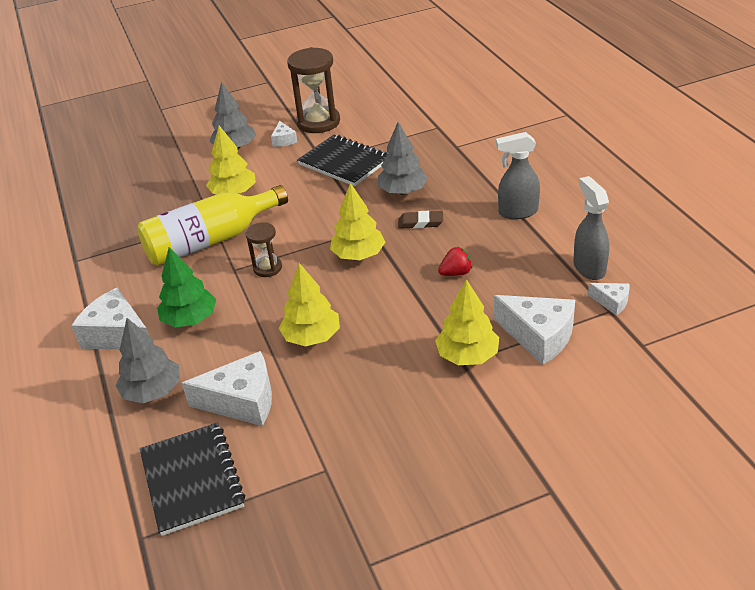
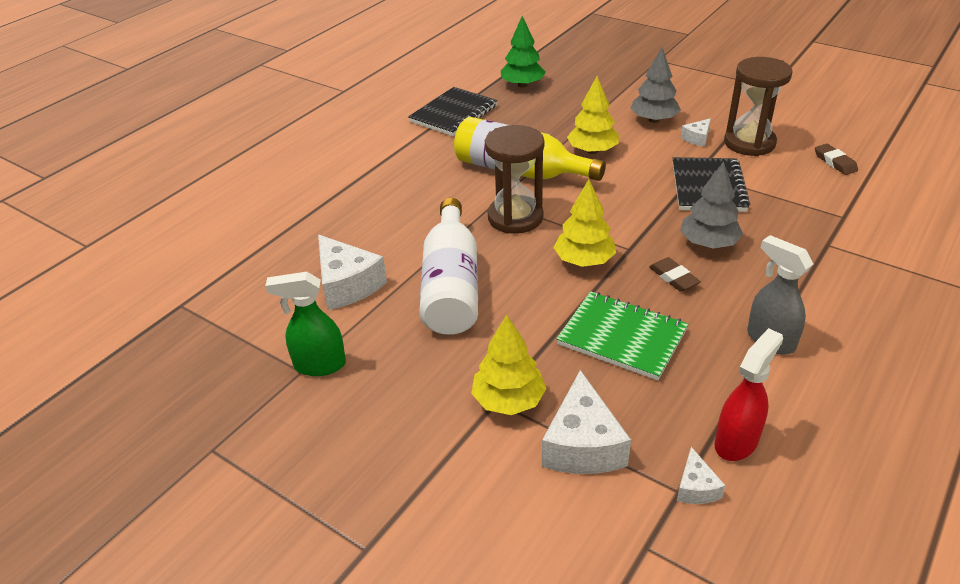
camera: 55 degrees right, 0 degrees up
white cheese [71,288,149,350] -> none
grey tree [116,318,180,403] -> none
black notebook [140,422,245,536] -> black notebook moved to [408,87,497,136]
green tree [157,247,216,328] -> green tree moved to [501,16,546,87]
brown hourglass [245,222,282,277] -> brown hourglass [485,125,544,234], size x1.85
yellow tree [279,263,340,346] -> white bottle [419,198,478,335]
red strawberry [438,247,472,276] -> green notebook [557,291,688,380]
grey spray bottle [573,176,609,280] -> red spray bottle [715,328,783,461]
none -> green spray bottle [265,272,346,376]
none -> brown eraser [815,144,858,175]

